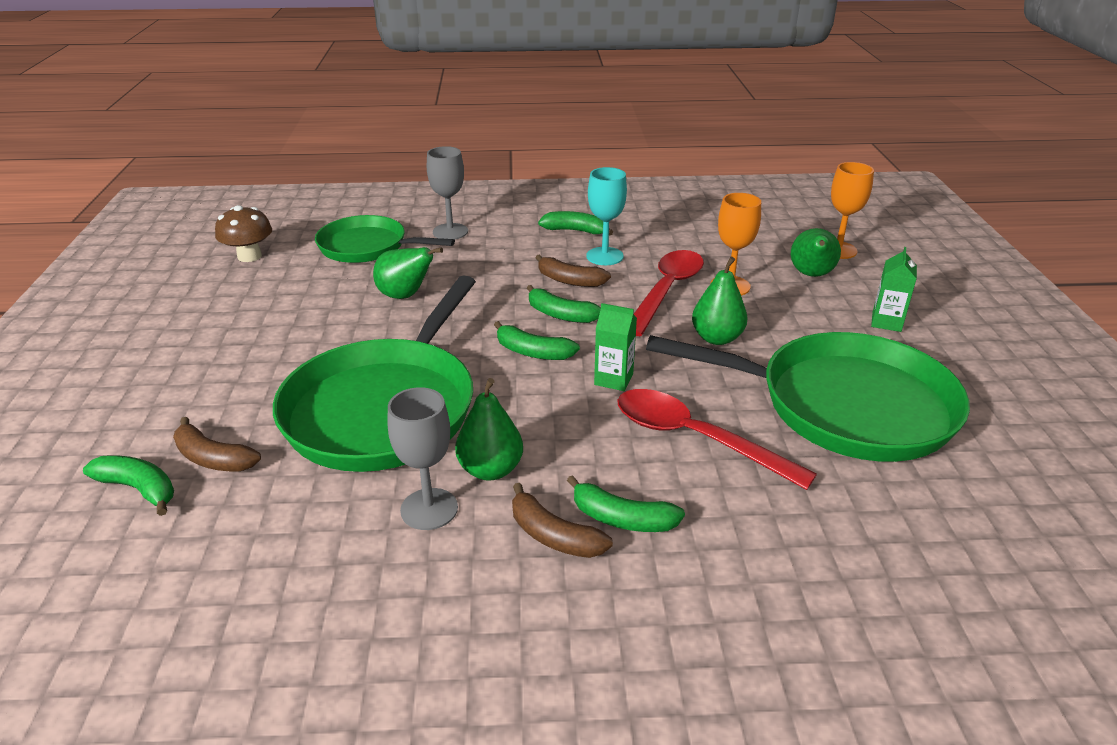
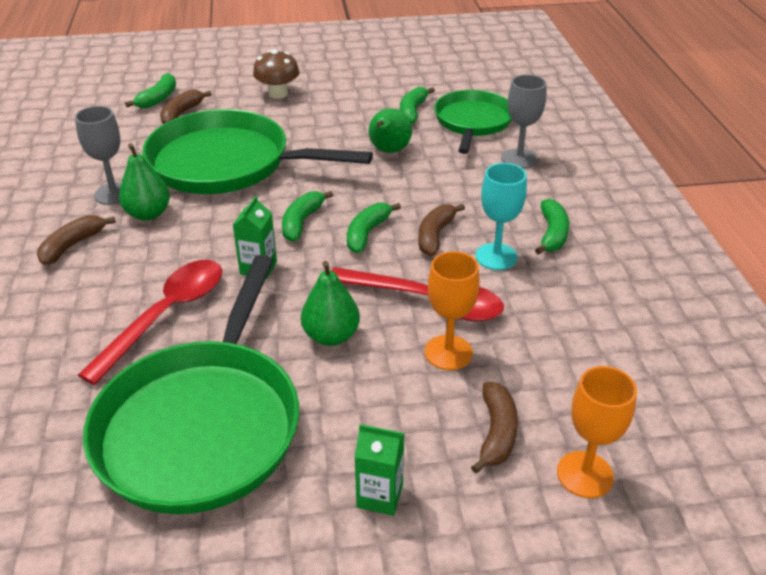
camera: 85 degrees right, 5 degrees up
brown mushroom [215,205,272,262] -> brown mushroom moved to [253,49,299,99]
green banana [567,475,685,532] -> green banana moved to [400,87,435,124]
green pear [791,228,841,277] -> brown banana [471,382,518,473]

